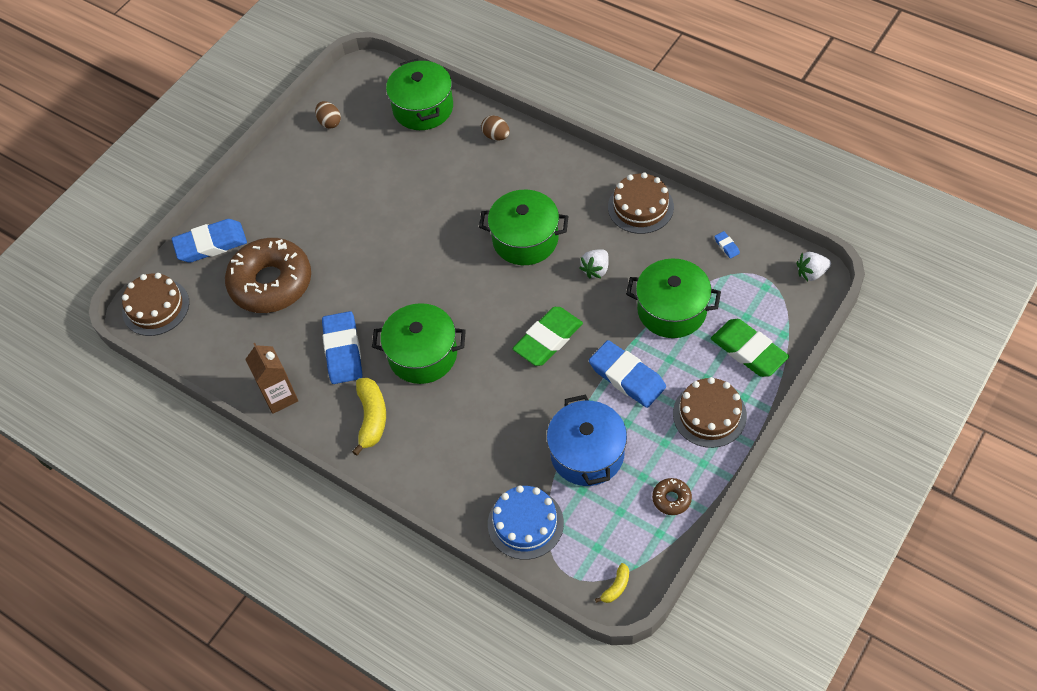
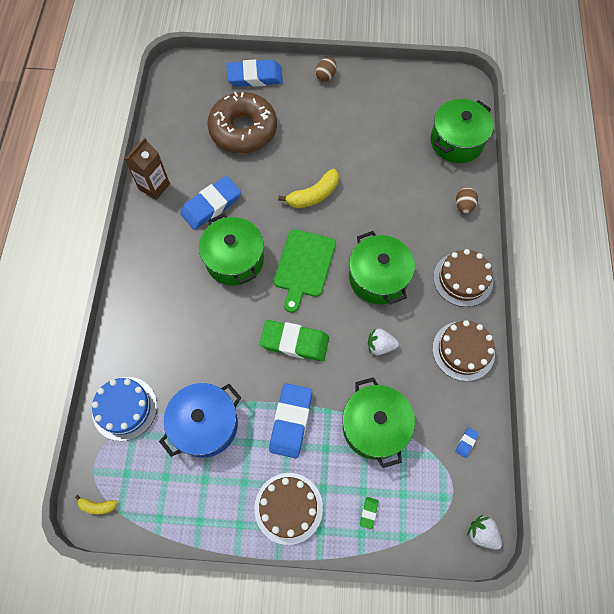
camera: 55 degrees right, 10 degrees up
brown cake [122,273,189,336] -> brown cake moved to [433,249,493,307]
blue eraser [172,219,247,263] -> blue eraser turned 45 degrees counterclockwise [226,60,283,87]
brown egg [315,101,341,128] -> brown egg moved to [316,57,336,82]
yellow banana [352,378,386,456] -> yellow banana moved to [278,169,339,208]
brown donut [652,478,692,515] -> none
green eraser [711,319,789,377] -> green eraser [360,497,378,529], size x0.40
none -> green cutting board [274,229,336,313]

